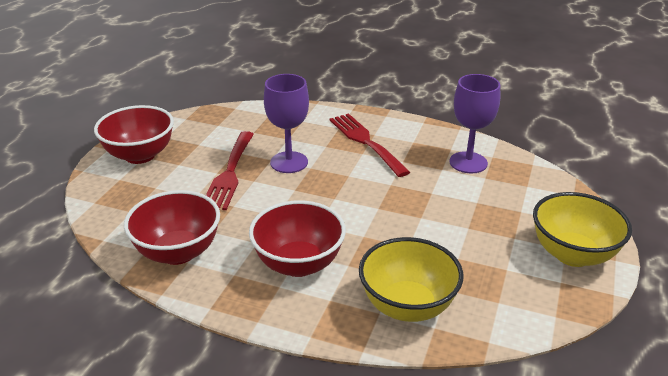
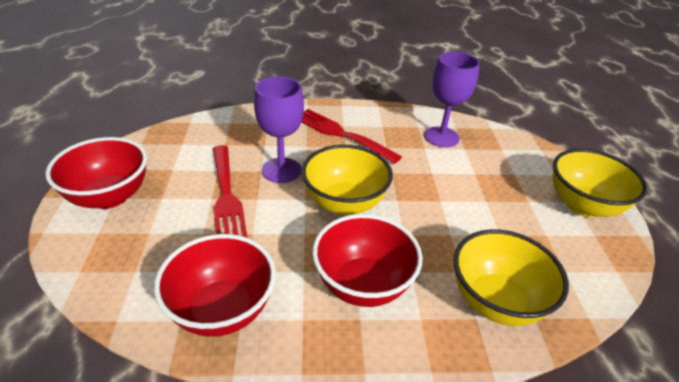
camera: 25 degrees left, 5 degrees up
none -> yellow bowl [302,145,393,215]

